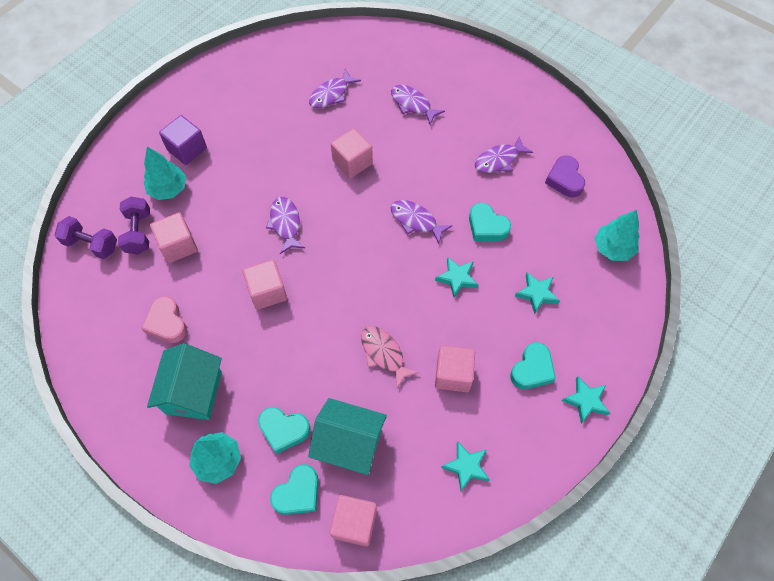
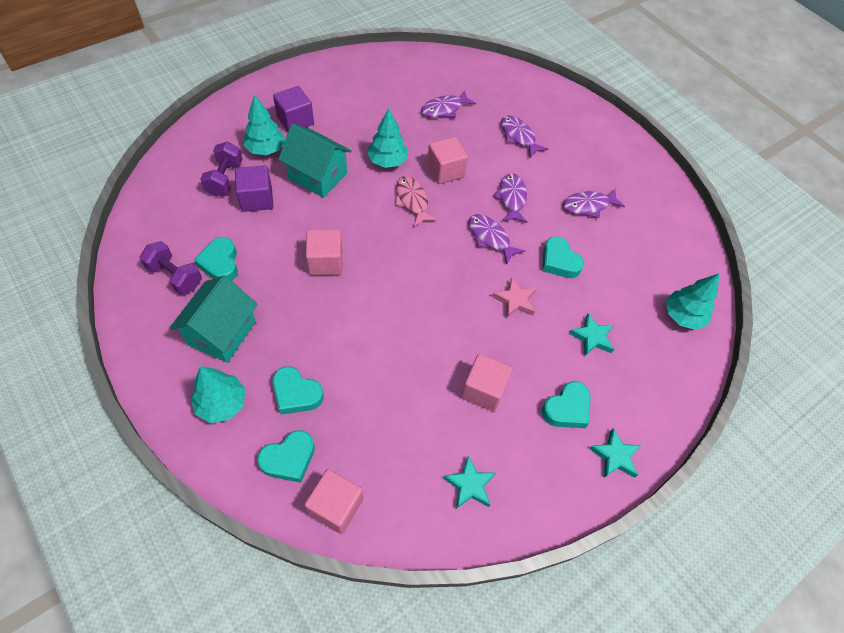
camera: 10 degrees right, 5 degrees down
purple dumbbell [55,216,117,259] -> purple dumbbell moved to [140,241,202,295]
pink heart [141,296,187,343] -> turquoise heart [194,237,238,281]
pink cube [150,212,198,263] -> purple cube [235,165,273,212]
purple fish [266,197,305,254] -> purple fish moved to [493,173,528,223]
turquoise house [308,398,387,475] -> turquoise house moved to [278,124,352,198]
pink fish [361,326,419,388] -> pink fish moved to [395,176,438,227]
turquoise star [435,257,478,298] -> pink star [492,277,536,318]
purple heart [545,155,585,197] -> none
none -> turquoise tree [367,108,408,168]

